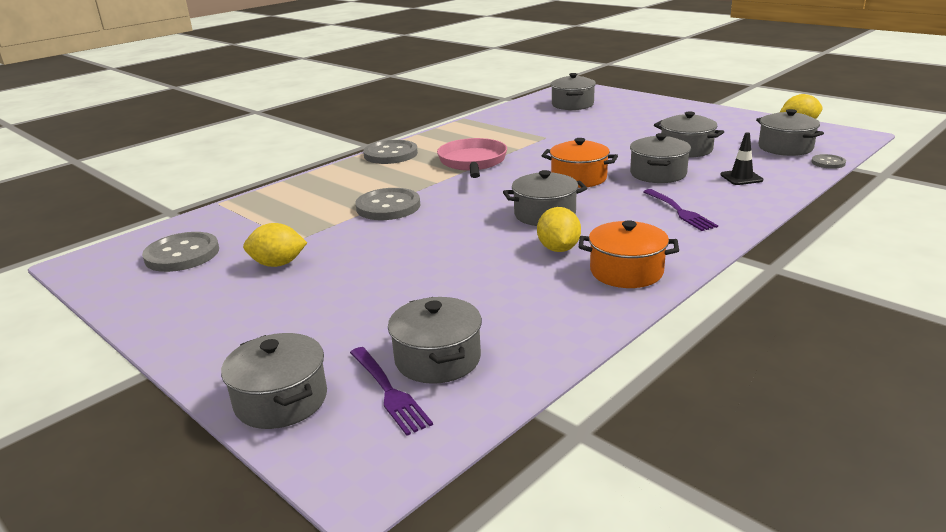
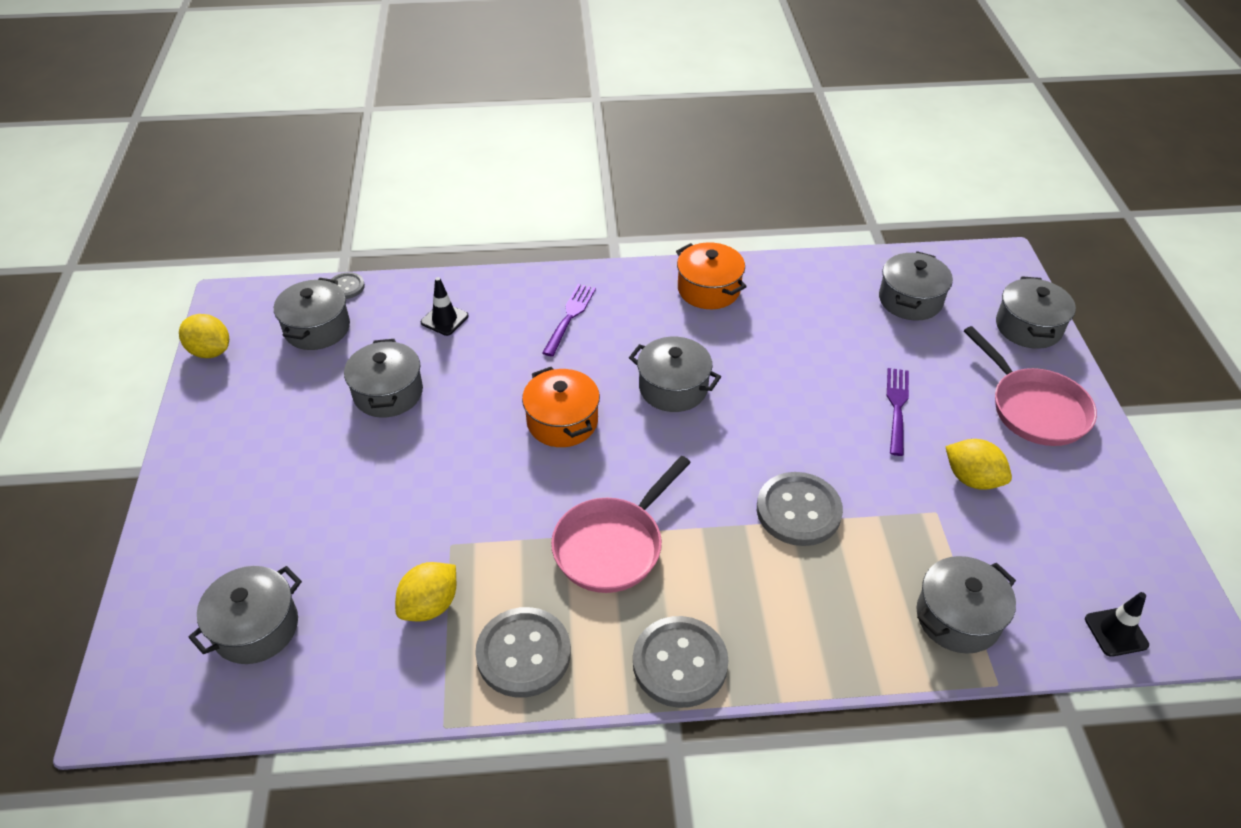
camera: 140 degrees left, 20 degrees up
grey button [142,232,219,272] -> grey button moved to [475,607,571,698]
purple fork [350,347,433,436] -> purple fork moved to [887,368,909,456]
yellow lemon [537,207,581,252] -> yellow lemon moved to [395,562,456,621]
grey pot [630,133,691,183] -> grey pot moved to [916,556,1016,654]
none -> pink pan [964,326,1097,446]
none -> black traffic cone [1085,592,1149,657]

